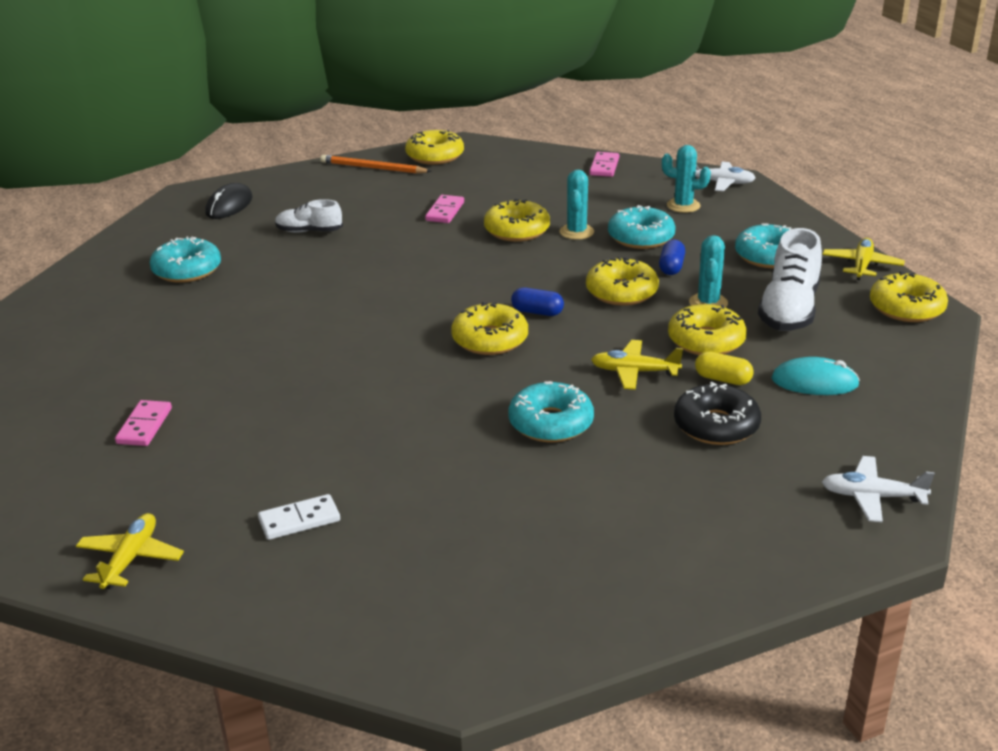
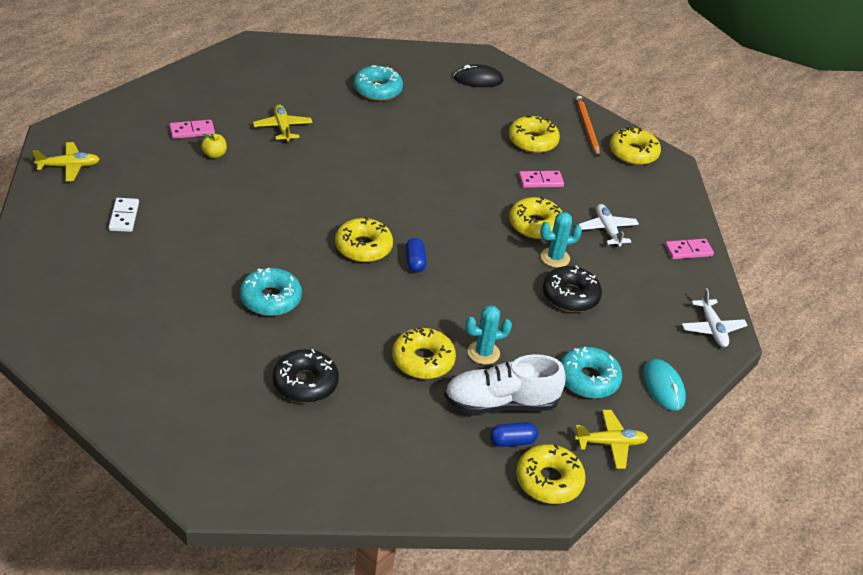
camera: 60 degrees right, 10 degrees up
white domino [258,494,340,540] -> white domino turned 45 degrees clockwise [109,198,139,232]
white shoe [275,199,343,233] -> none
yellow donut [586,257,659,306] -> yellow donut moved to [509,116,560,153]
yellow plane [591,340,683,390] -> yellow plane moved to [253,105,313,142]
turquoise donut [608,205,676,249] -> black donut [543,265,602,312]
blue capsule [659,240,685,275] -> blue capsule moved to [490,422,538,447]
turquoise cactus [662,145,711,213] -> none
yellow capsule [695,351,754,385] -> none
turquoise mouse [771,357,860,395] -> turquoise mouse moved to [643,359,686,411]
white plane [822,456,935,522] -> white plane moved to [578,204,639,247]
none -> yellow apple [201,133,227,158]

